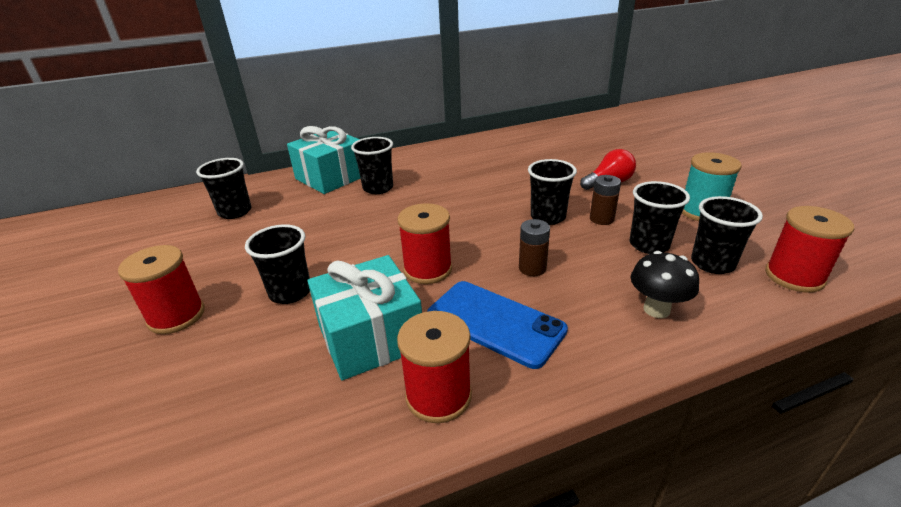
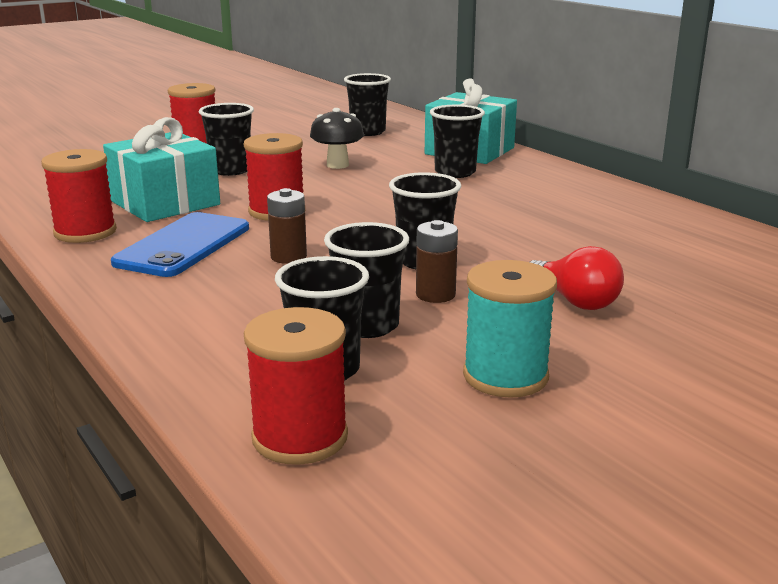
camera: 75 degrees right, 10 degrees down
black mushroom [631,251,699,318] -> black mushroom moved to [310,108,364,169]

